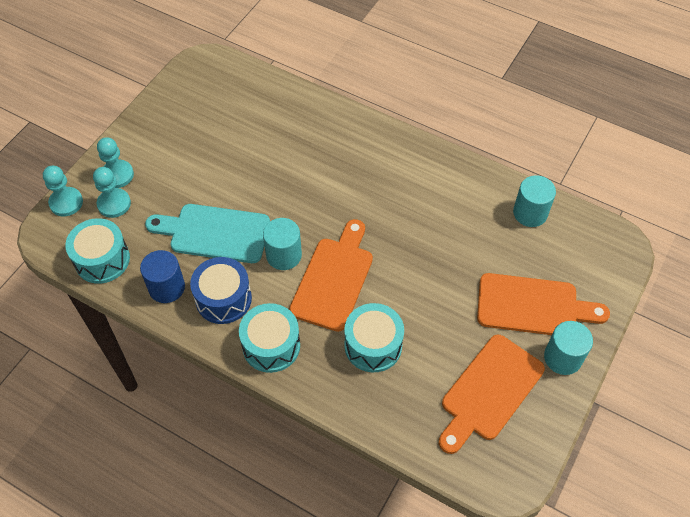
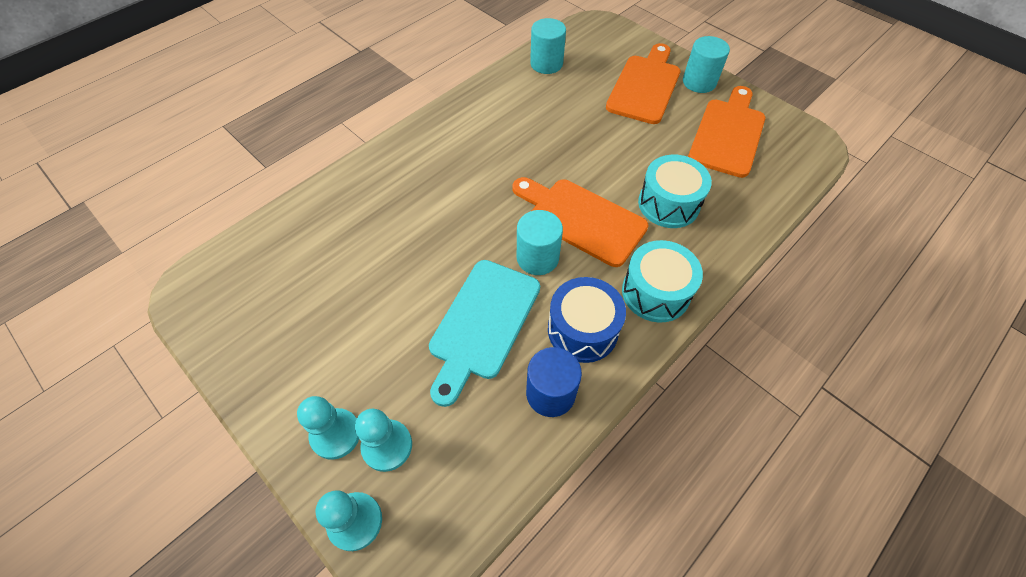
camera: 75 degrees left, 0 degrees up
turquoise drum [65,218,130,284] -> none
orange cutting board [439,335,545,454] -> orange cutting board turned 120 degrees counterclockwise [688,86,765,178]

